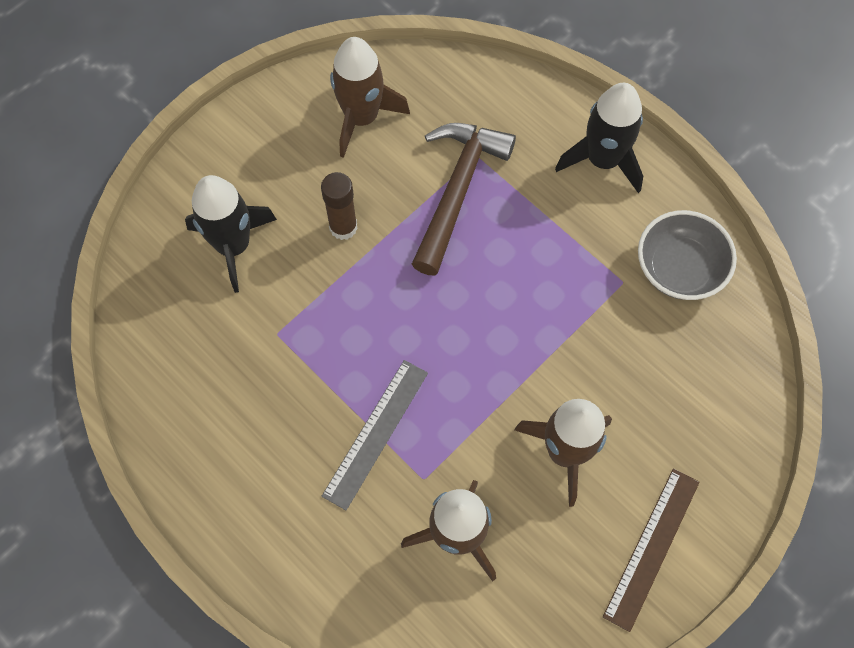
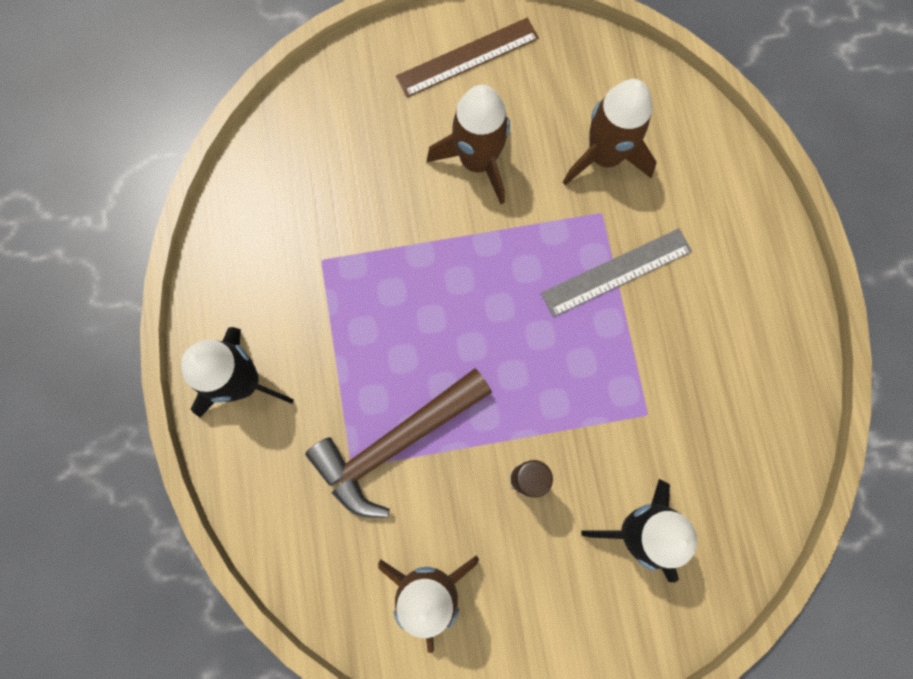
camera: 145 degrees left, 10 degrees up
grey bowl [638,210,737,300] -> none

